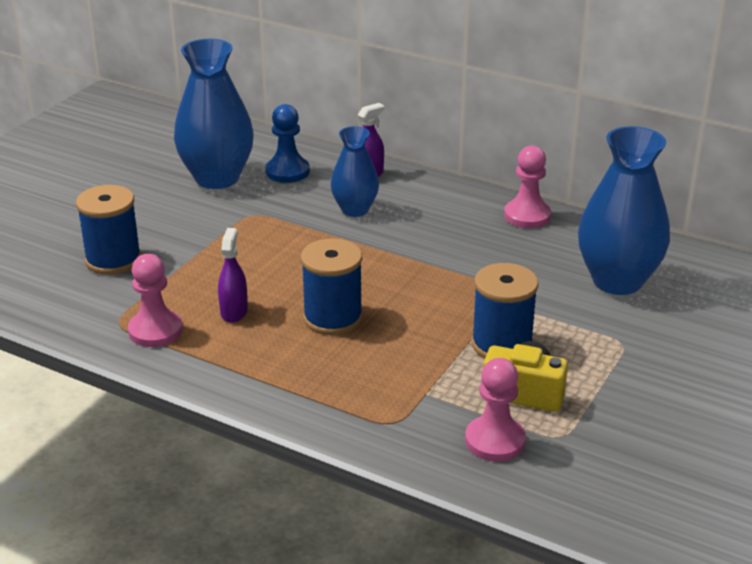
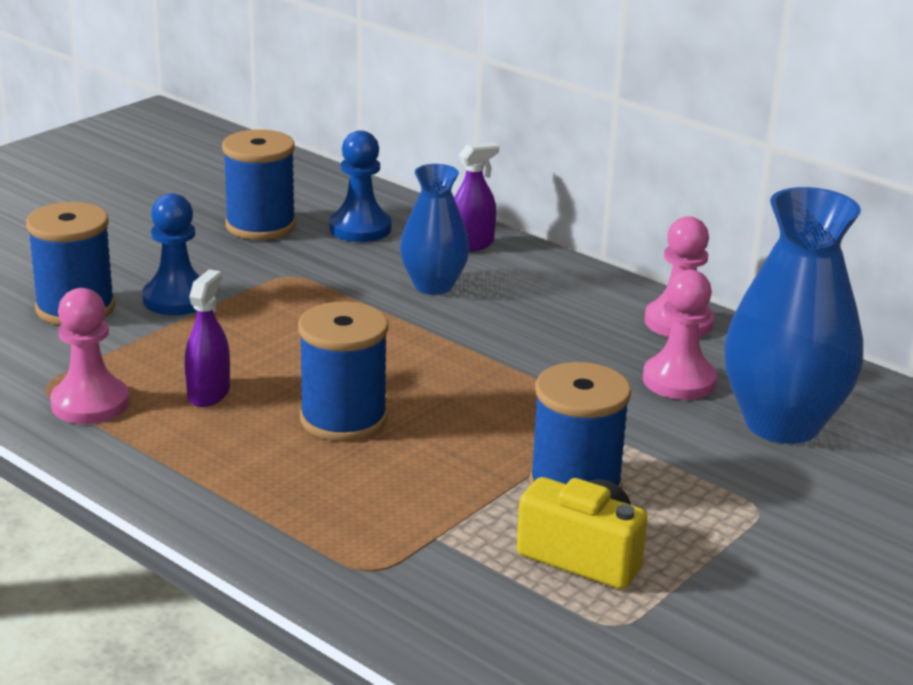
camera: 10 degrees right, 5 degrees down
blue vase [174,39,254,189] -> blue spool [222,129,296,240]
pink pawn [465,358,526,462] -> pink pawn moved to [643,269,717,400]
none -> blue pawn [142,193,200,315]

